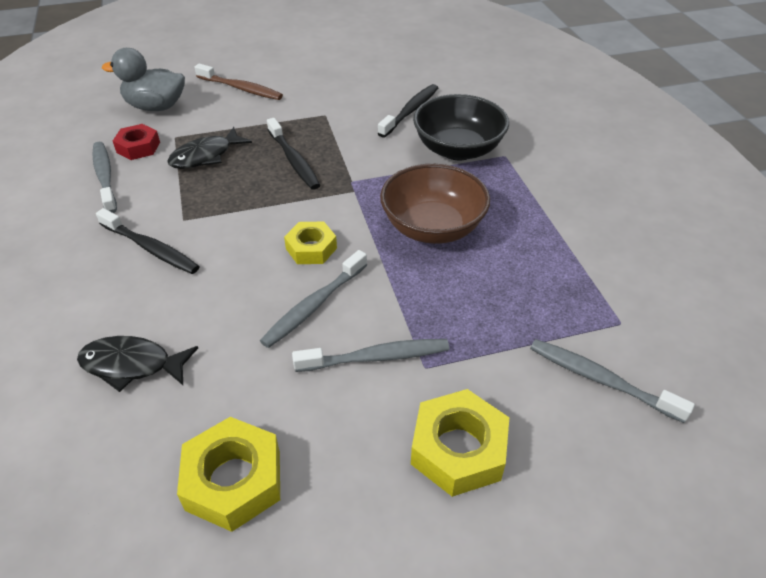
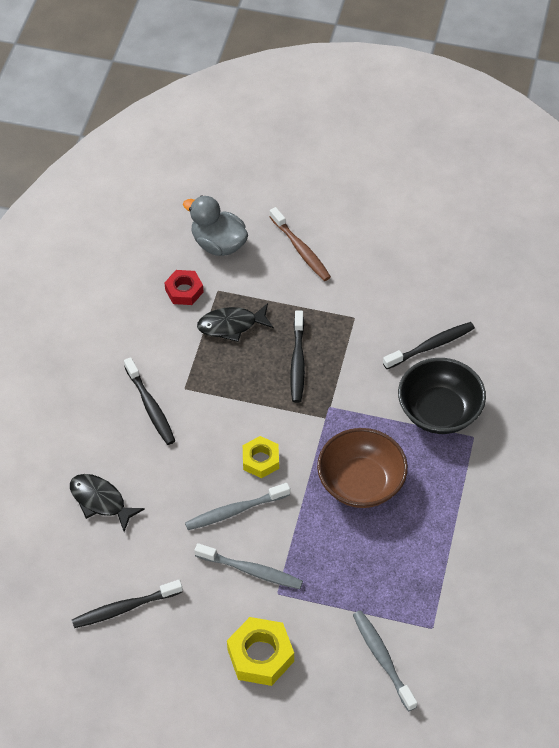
camera: 30 degrees right, 10 degrees up
grey toothbrush [92,142,117,213] -> none
yellow nut [177,417,280,532] -> black toothbrush [72,580,183,628]

